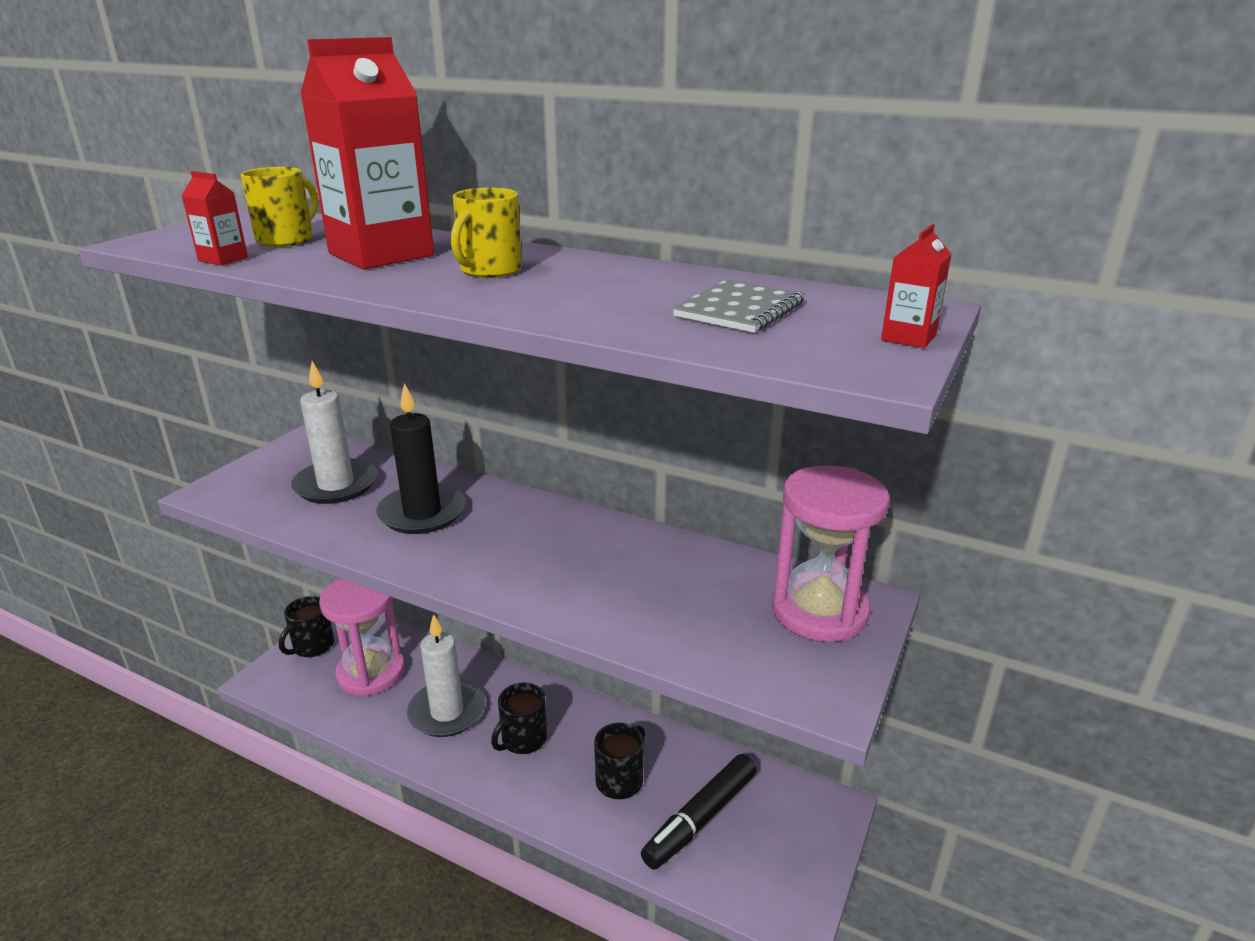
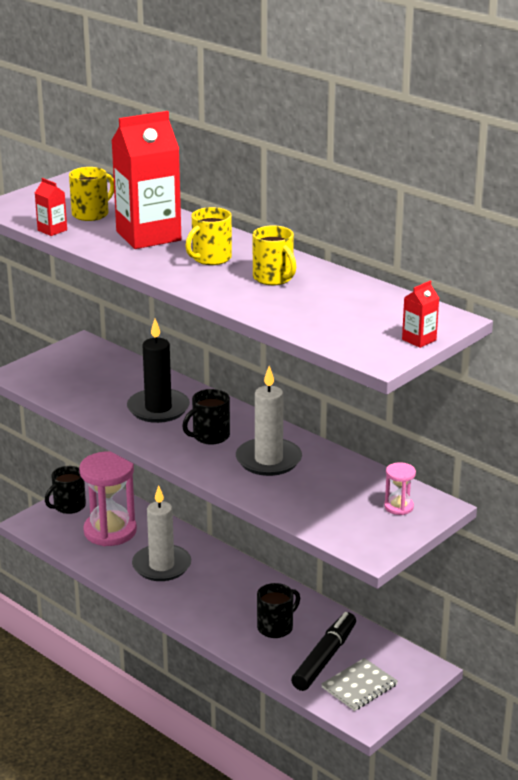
camera: 15 degrees right, 0 degrees up
white candle [291,361,377,504] -> white candle moved to [236,366,302,476]
black mug [491,682,547,754] -> black mug moved to [182,389,230,445]
black marker [641,754,757,870] -> black marker turned 150 degrees clockwise [291,612,356,691]
grey notebook [672,279,805,333] -> grey notebook moved to [321,658,398,711]
pink hourglass [771,465,890,642] -> pink hourglass [384,462,416,515], size x0.46
none -> yellow mug [252,225,296,285]

